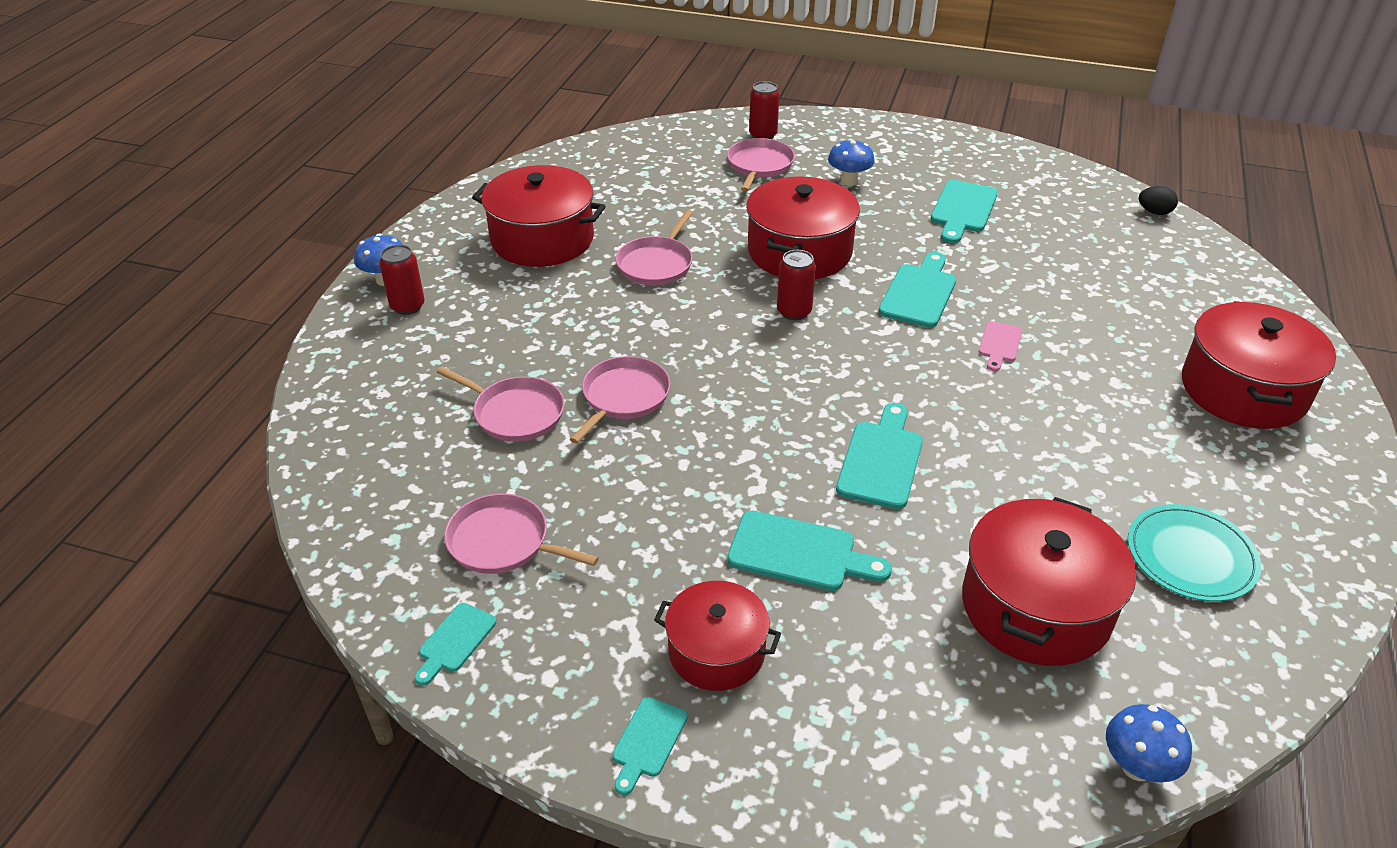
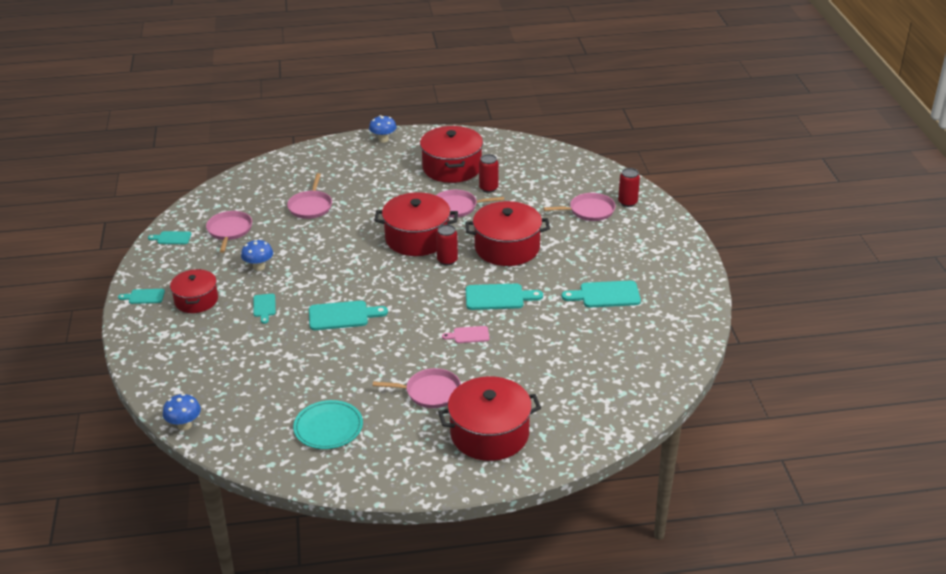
camera: 65 degrees right, 5 degrees down
red can [379,245,425,315] -> red can moved to [479,154,498,193]
pink pan [570,356,671,444] -> pink pan moved to [373,368,461,408]
turquoise cutting board [727,510,892,591] -> turquoise cutting board [253,294,276,324], size x0.58
blue mushroom [828,139,875,186] -> blue mushroom moved to [241,239,273,271]
red pot [962,497,1136,666] -> red pot moved to [374,192,458,256]
black egg [1139,186,1178,215] -> none

